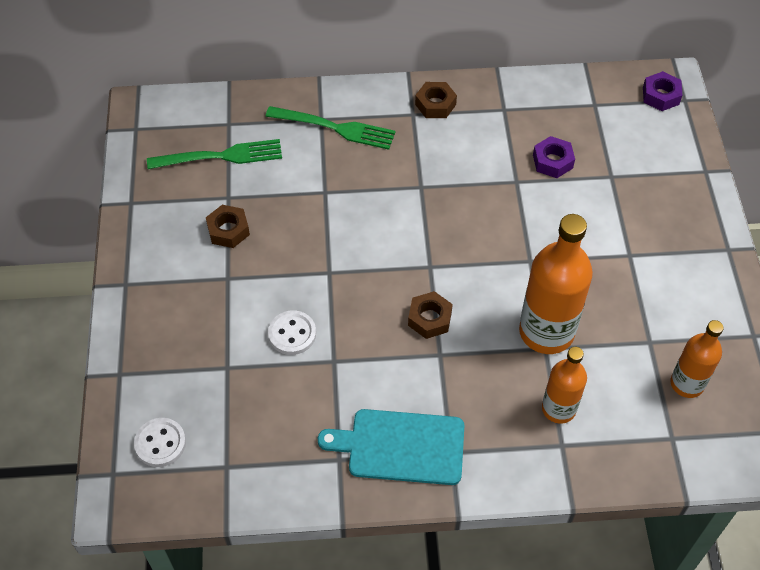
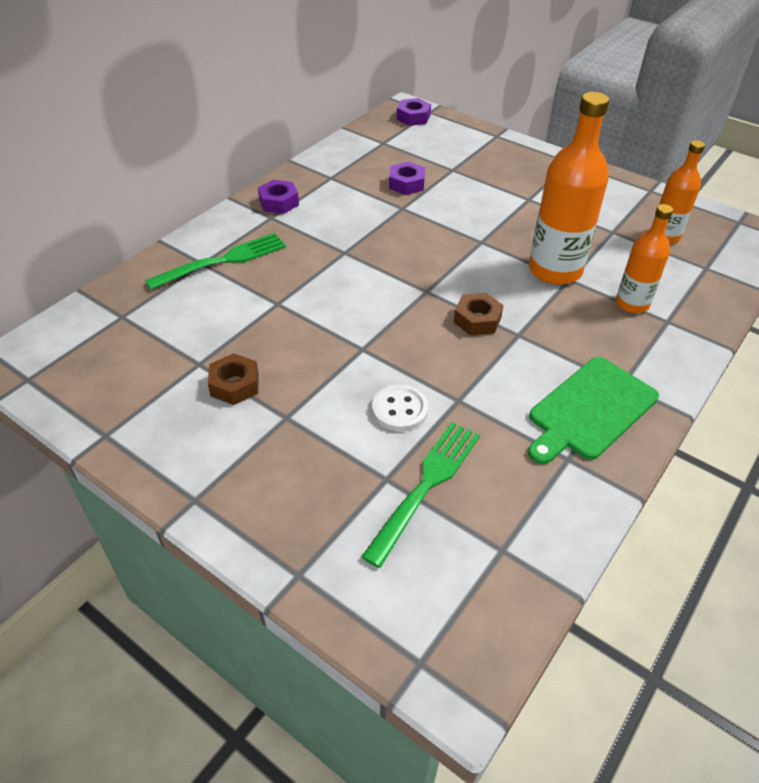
camera: 50 degrees left, 10 degrees down
white button [134,418,186,467] -> none
green fork [147,139,282,169] -> green fork moved to [361,422,480,568]
turquoise cutting board [318,409,464,485] -> green cutting board [528,357,659,464]
brown nut [415,82,457,118] -> purple nut [258,180,299,214]

